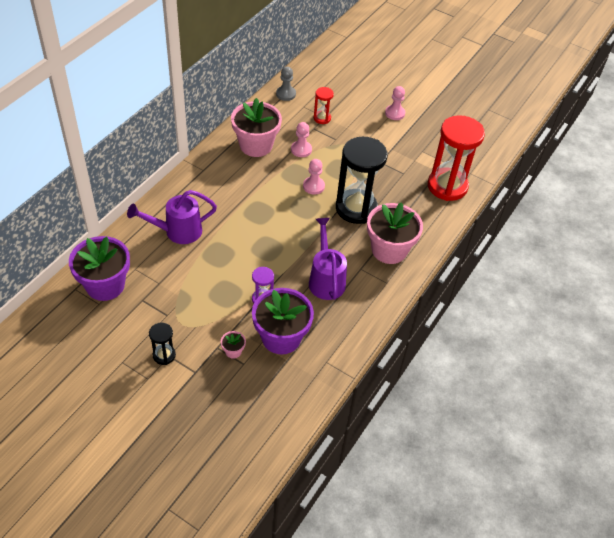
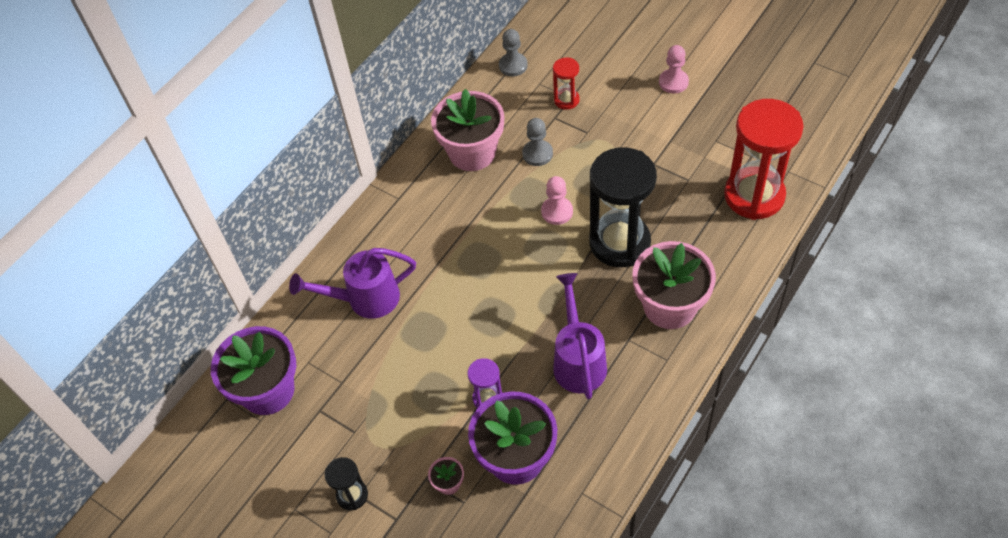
camera: 10 degrees right, 5 degrees up
pink pawn [291,122,312,157] -> grey pawn [522,118,553,166]

